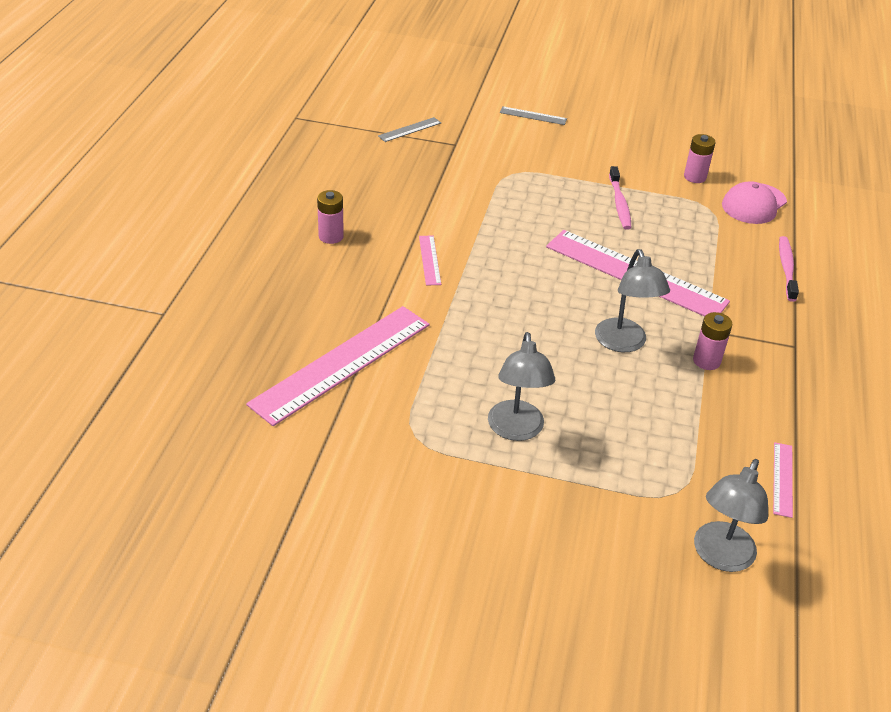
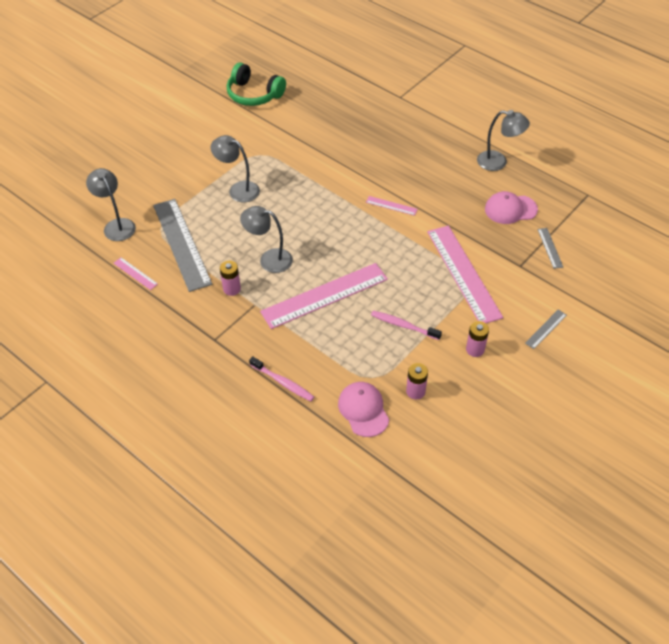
camera: 120 degrees right, 10 degrees up
pink ruler [246,306,429,426] -> pink ruler moved to [427,226,503,323]
pink battery [317,190,344,244] -> pink battery moved to [466,321,489,357]
none -> grey ruler [153,199,212,292]
none -> green headphones [227,62,286,106]
none -> grey lamp [477,110,530,171]
none -> pink cap [485,191,538,224]

